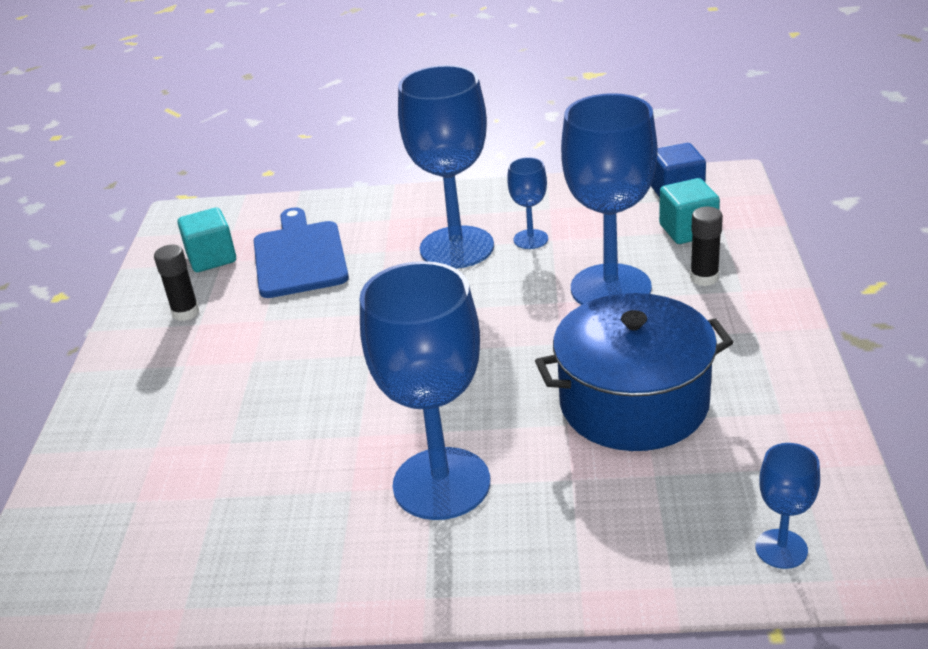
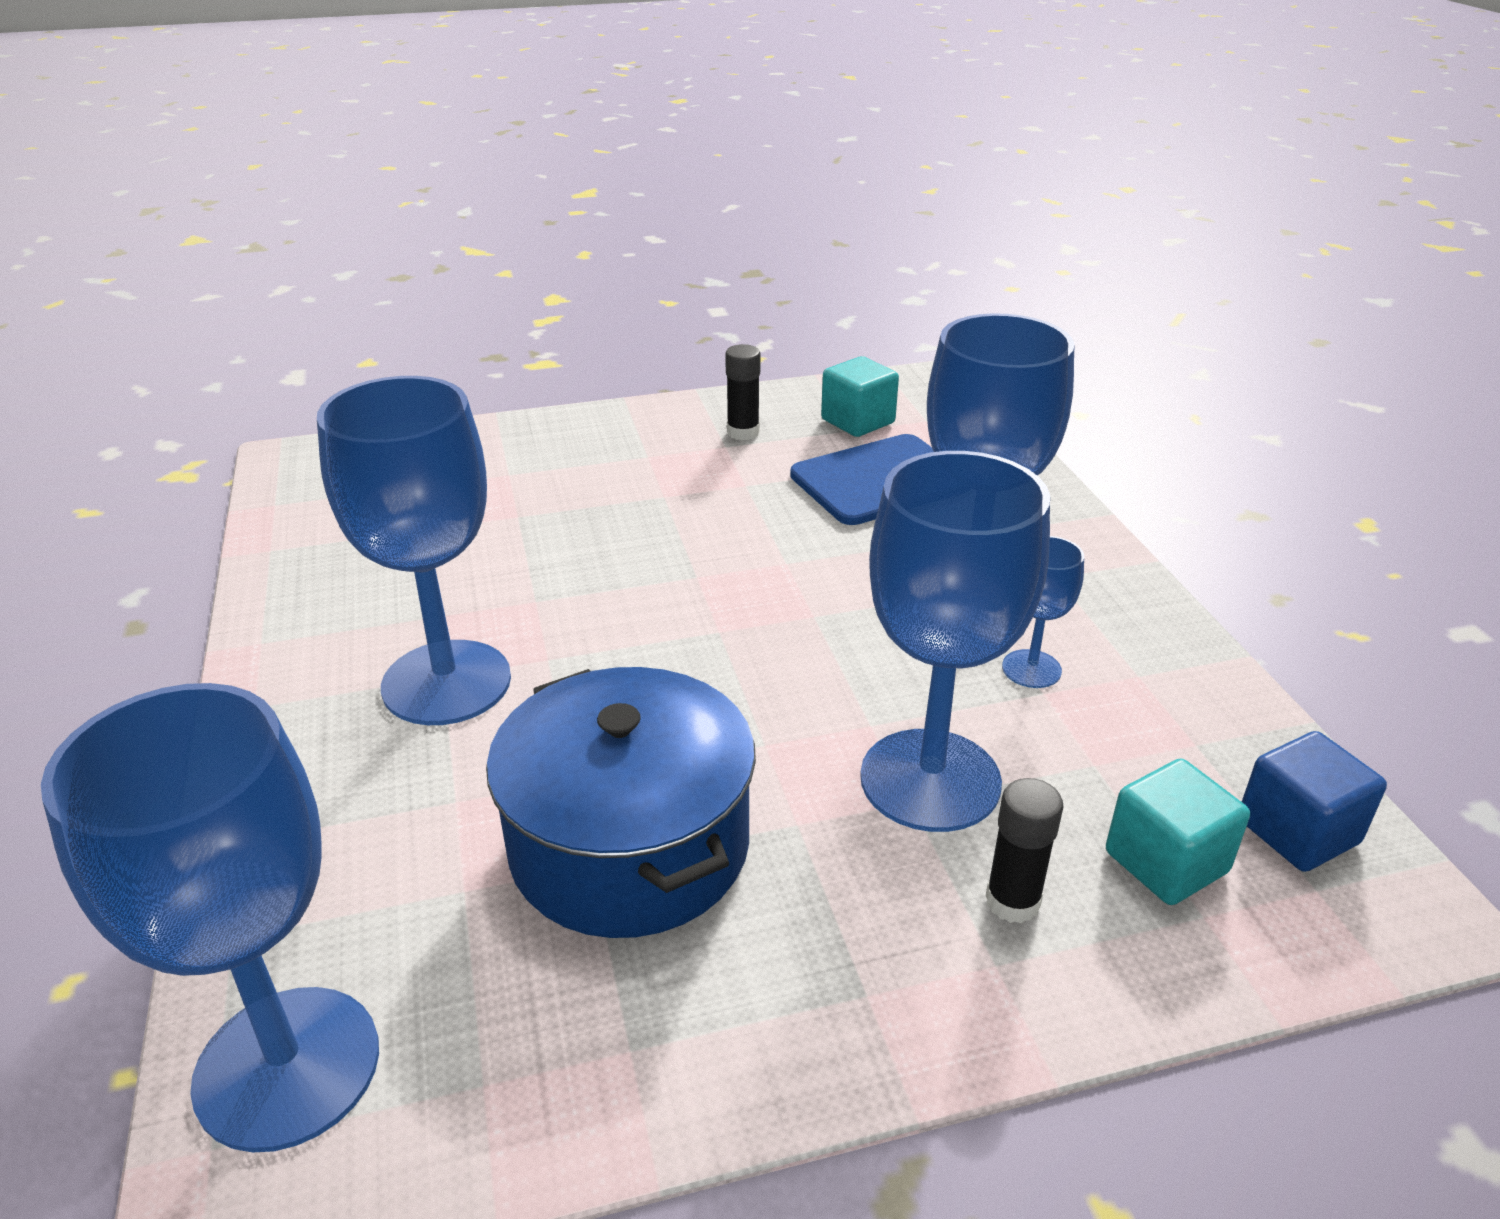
camera: 70 degrees right, 0 degrees up
blue goblet [755,443,820,569] -> blue goblet [41,683,379,1152], size x2.14

